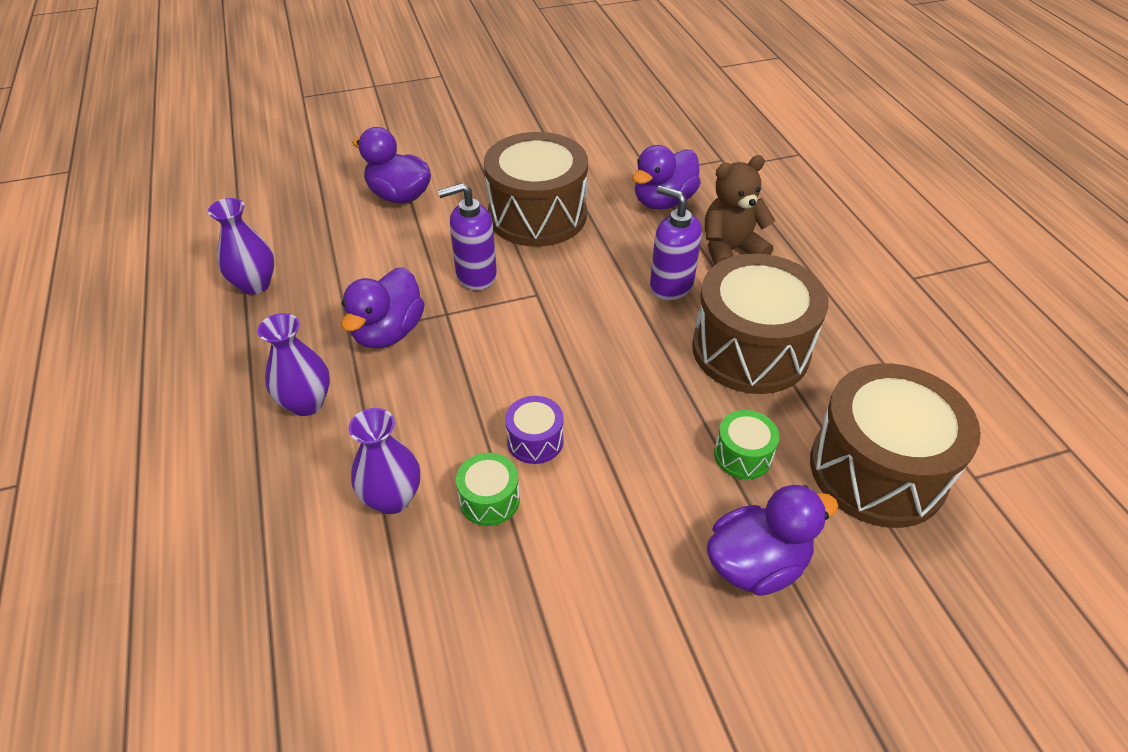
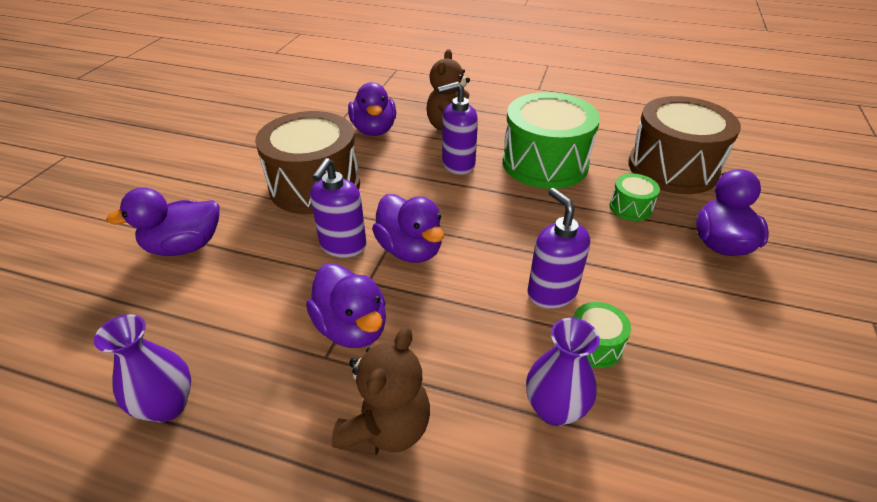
camera: 55 degrees left, 5 degrees down
purple vase [258,313,330,416] -> brown teddy bear [332,327,430,455]
purple drum [505,396,564,464] -> purple soap dispenser [527,188,590,309]
brown drum [692,254,829,394] -> green drum [503,92,600,189]
none -> purple duck [372,194,444,263]

